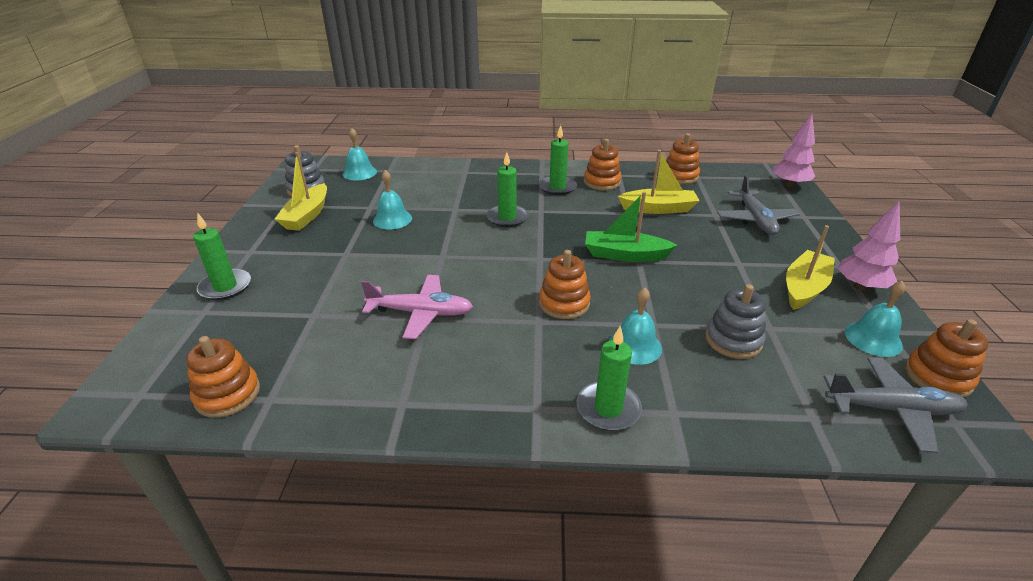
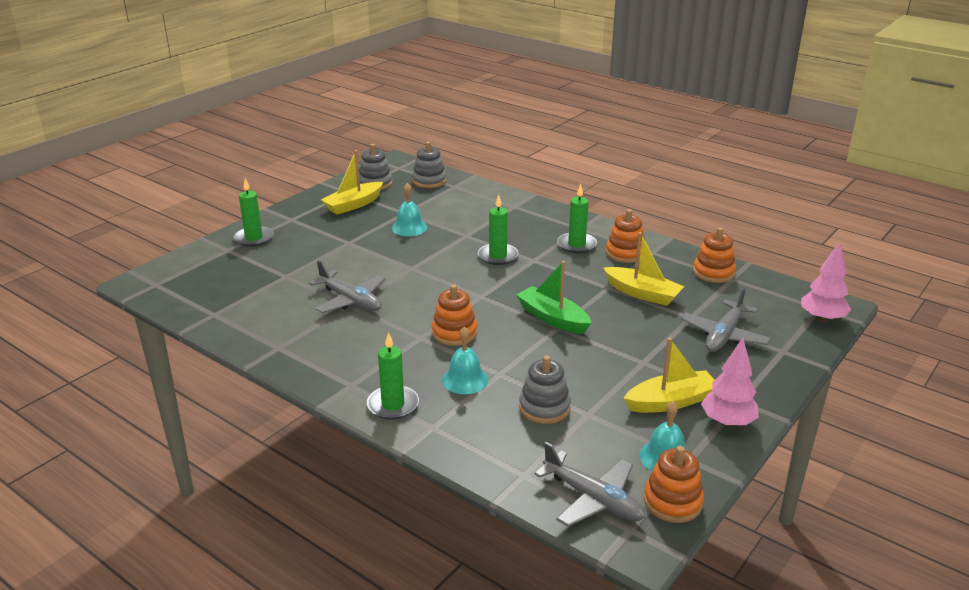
camera: 35 degrees right, 5 degrees down
orange stacking toy [186,336,260,418] -> none
turquoise bell [343,128,377,180] -> grey stacking toy [412,142,447,188]
pink plane [361,275,473,339] -> grey plane [309,260,385,313]

